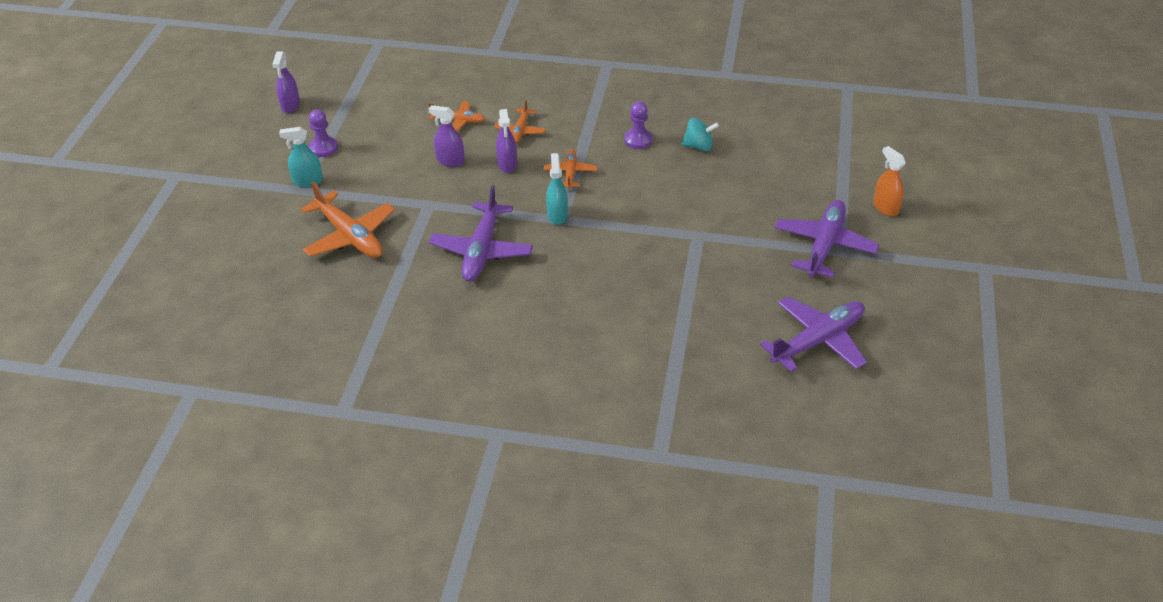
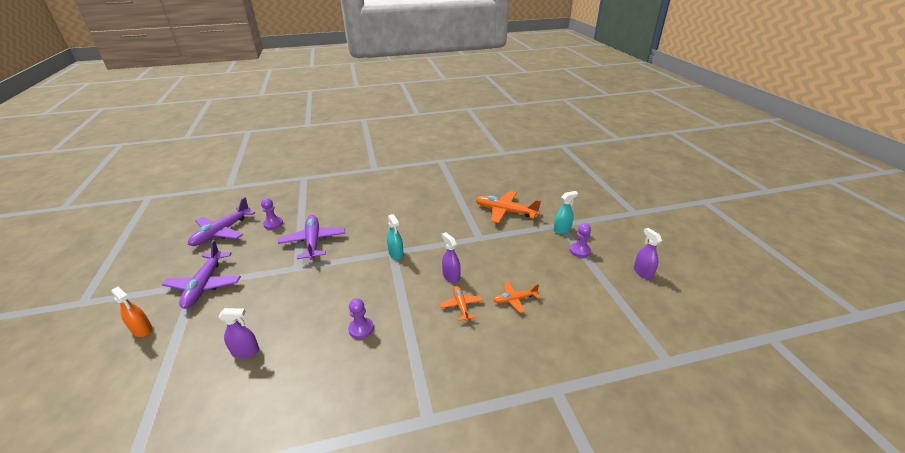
camera: 155 degrees right, 10 degrees down
purple spray bottle [428,105,465,167] -> purple spray bottle moved to [218,308,259,358]
purple plane [429,185,533,282] -> purple plane moved to [278,215,345,260]
orange plane [543,149,597,189] -> none
turquoise spinning top [682,118,719,151] -> none
none -> purple pawn [261,198,283,229]

